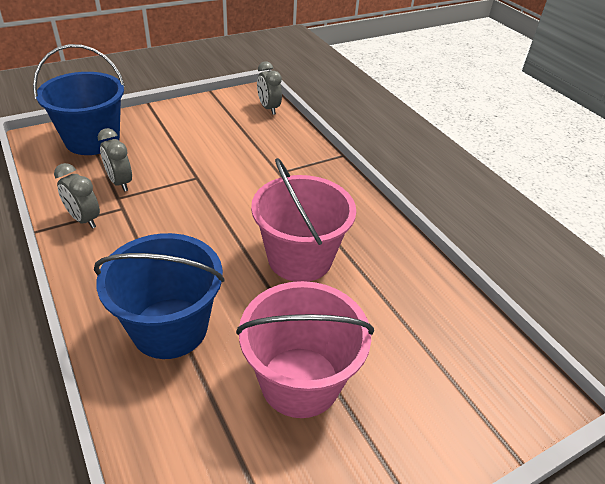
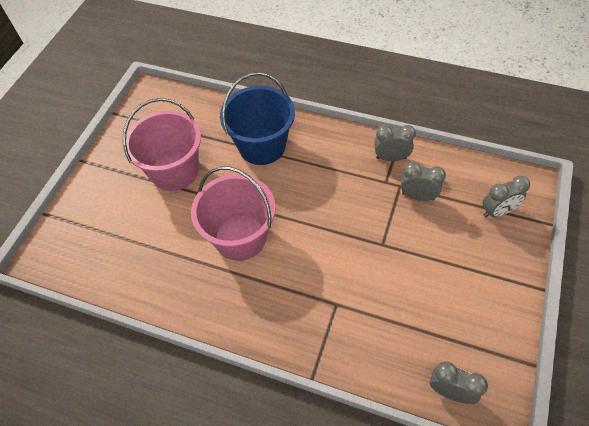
camera: 145 degrees right, 15 degrees up
blue bucket [33,44,125,155] -> grey clock [483,176,530,218]

